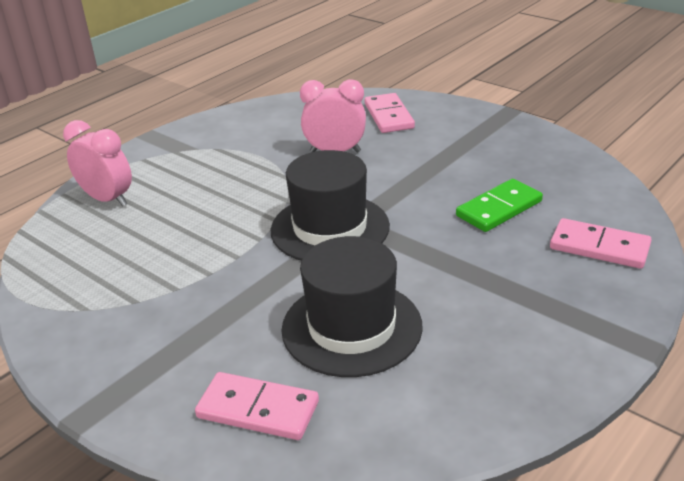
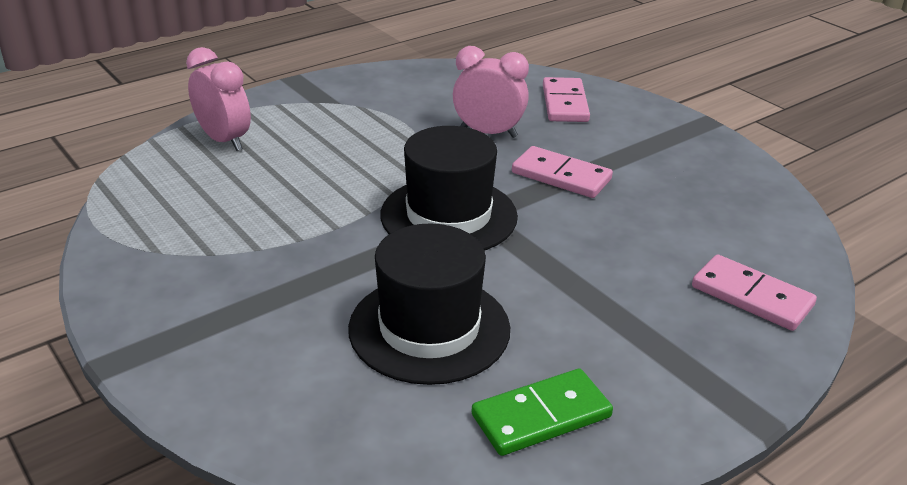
camera: 10 degrees right, 0 degrees up
pink domino [195,372,319,440] -> pink domino moved to [512,146,613,198]
green domino [456,179,543,232] -> green domino moved to [472,368,613,456]

